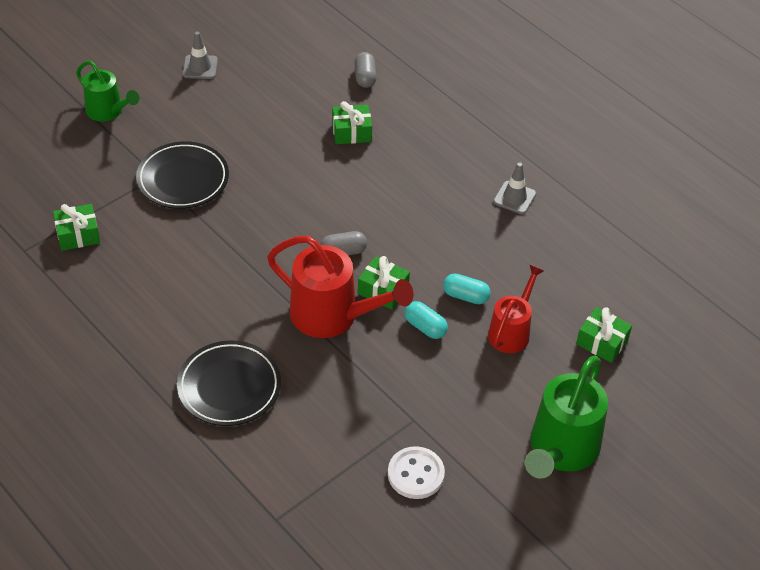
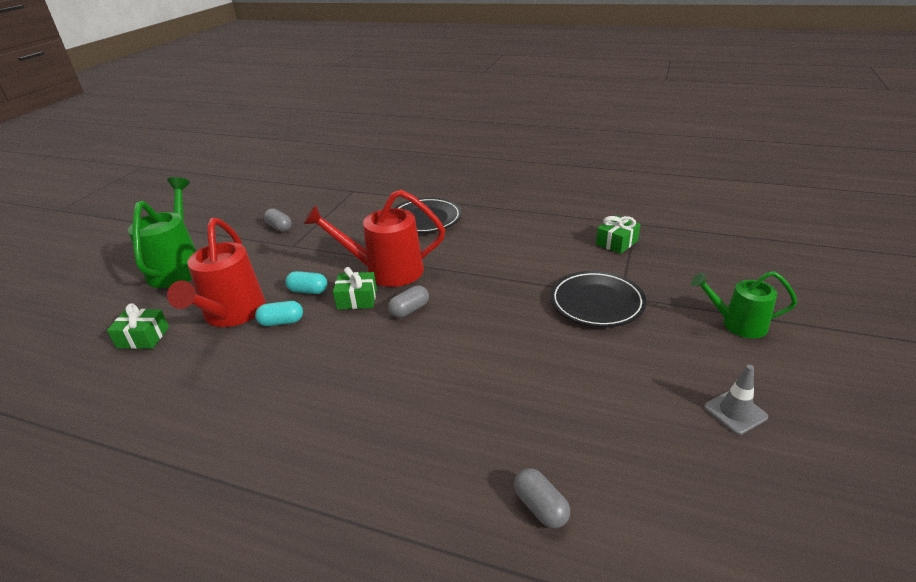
camera: 155 degrees right, 15 degrees down
green gift [332,101,372,144] -> none
white button [388,446,445,499] -> grey capsule [264,208,292,232]
red watering can [488,265,544,353] -> red watering can [167,218,265,327], size x1.61
grey traffic cone [493,163,536,214] -> none

